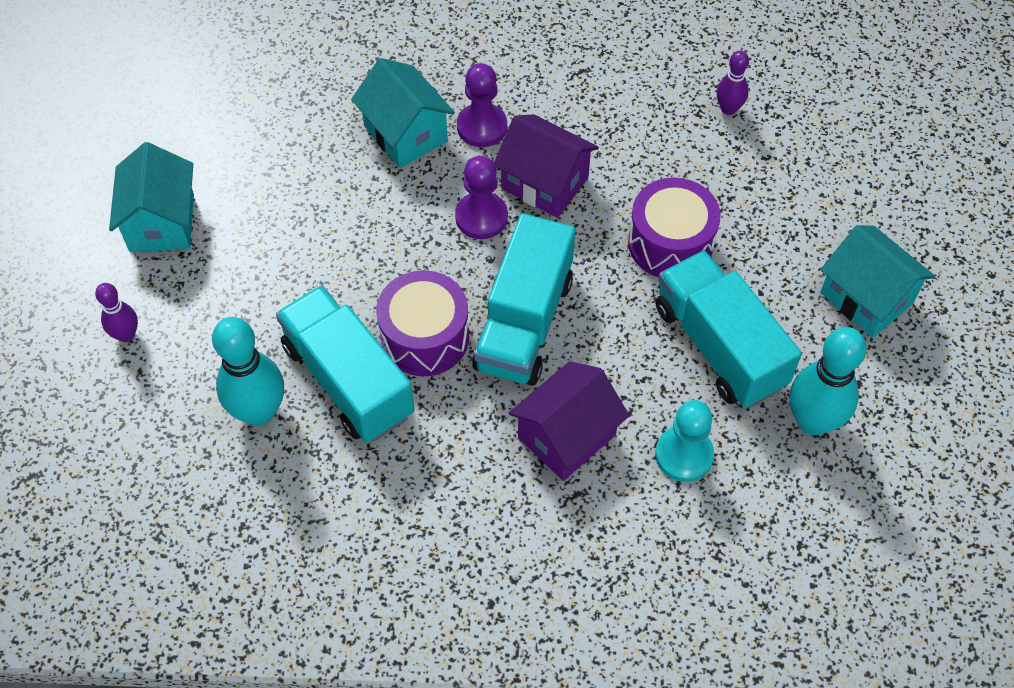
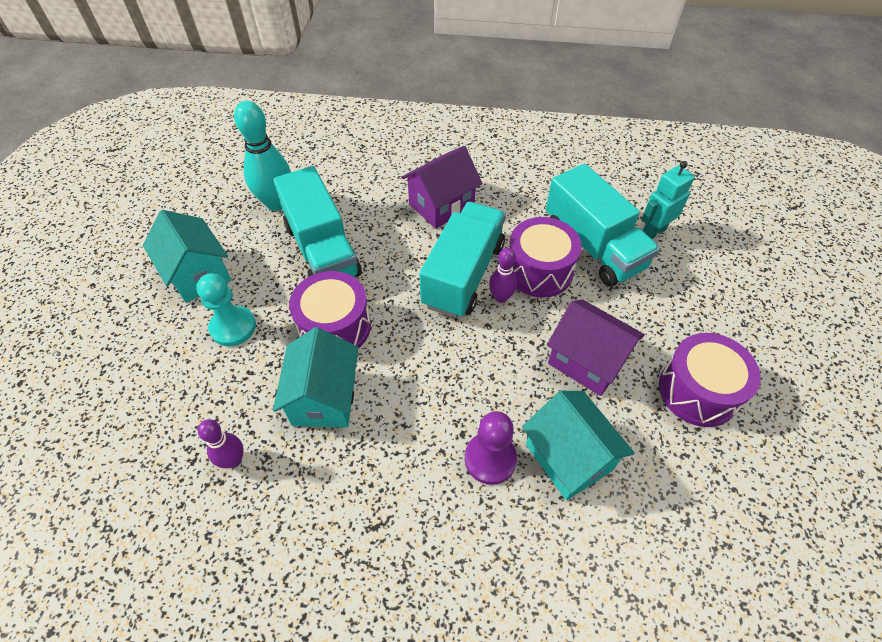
camera: 175 degrees left, 5 degrees down
purple bowling pin [95,283,138,342] -> purple bowling pin moved to [489,248,517,303]
turquoise house [109,142,194,252] -> turquoise house moved to [273,327,358,428]
turquoise bowling pin [212,317,284,426] -> turquoise robot [641,161,695,239]
purple pawn [455,156,508,239] -> none
purple house [494,114,599,218] -> purple house moved to [547,300,645,396]
turquoise pawn [655,400,714,482] -> turquoise pawn moved to [196,273,256,346]
none -> purple drum [659,333,761,427]

